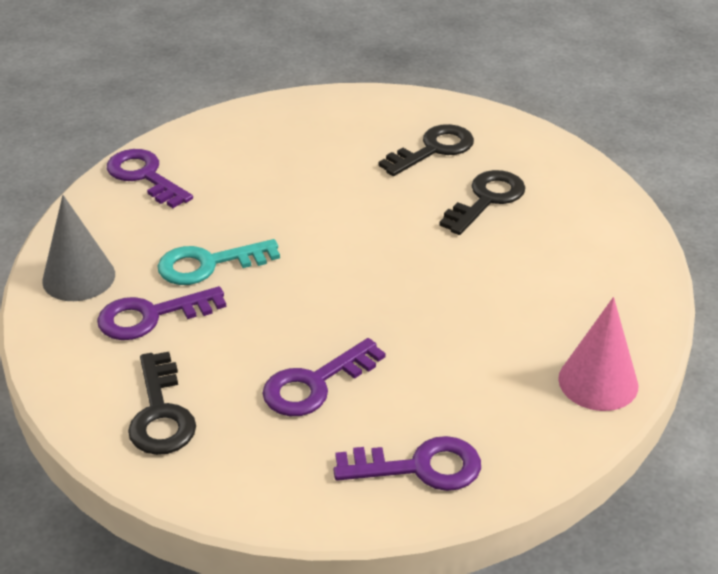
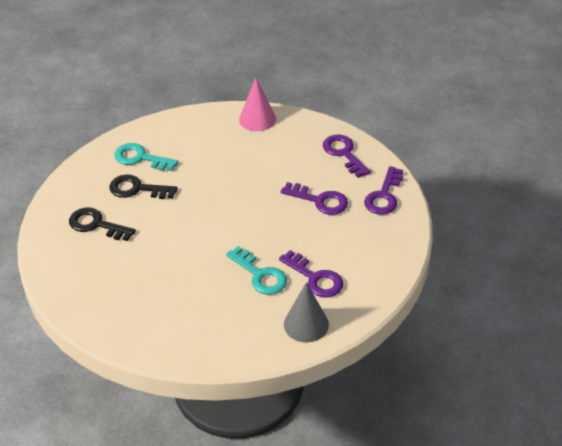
camera: 115 degrees left, 5 degrees up
purple key [107,149,193,208] -> purple key moved to [364,166,403,215]
black key [128,352,196,455] -> none
none -> turquoise key [114,143,178,171]

